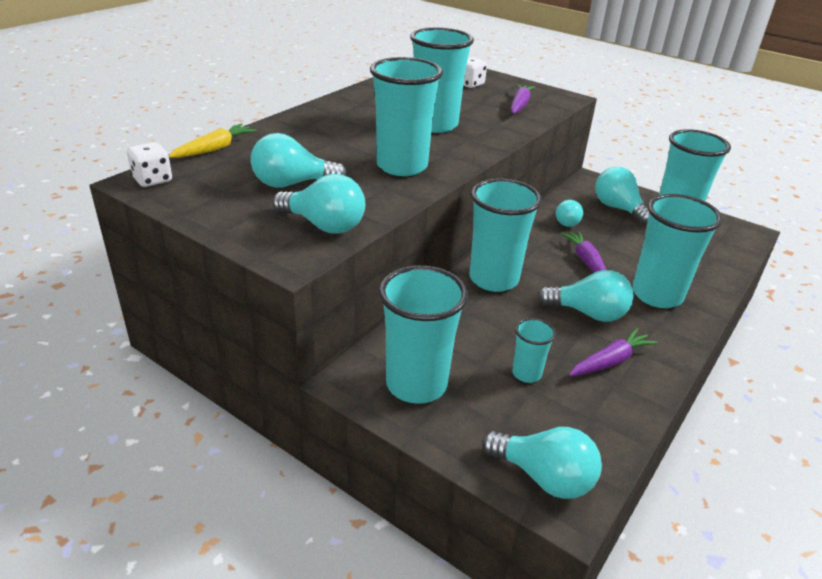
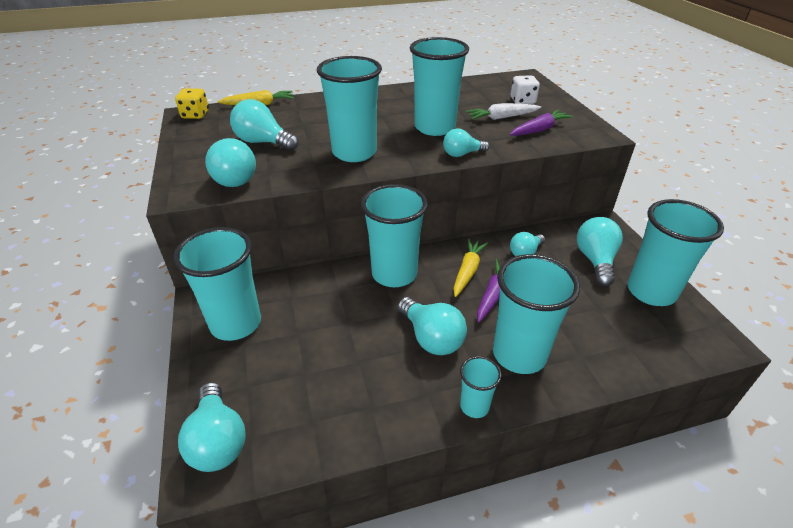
camera: 40 degrees right, 5 degrees up
white dice [127,142,172,187] -> yellow dice [175,88,209,119]
turquoise cup [512,318,556,383] -> turquoise cup moved to [460,356,502,418]
purple carrot [569,328,658,376] -> none
none -> turquoise light bulb [443,128,489,157]
none -> yellow carrot [453,239,488,297]
none -> white carrot [466,103,541,120]

